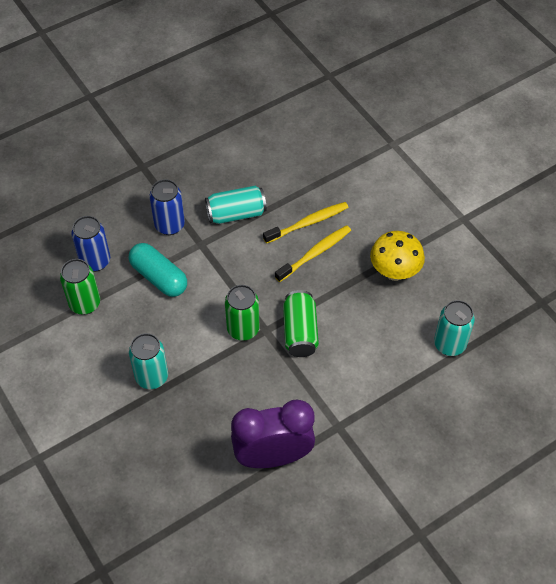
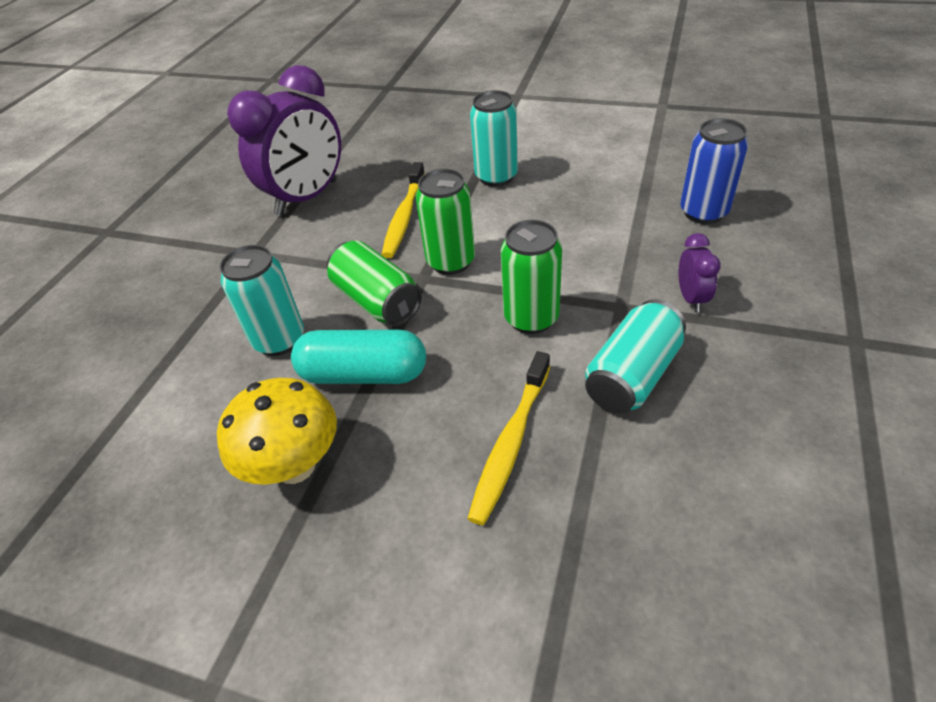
camera: 145 degrees right, 10 degrees down
green can [60,259,100,315] -> green can moved to [501,220,562,334]
turquoise capsule [129,243,187,297] -> turquoise capsule moved to [291,330,426,384]
blue can [150,179,185,235] -> purple clock [679,233,721,312]
yellow toothbrush [275,225,351,282] -> yellow toothbrush moved to [382,162,425,258]
turquoise can [434,300,475,356] -> turquoise can moved to [219,245,304,356]

